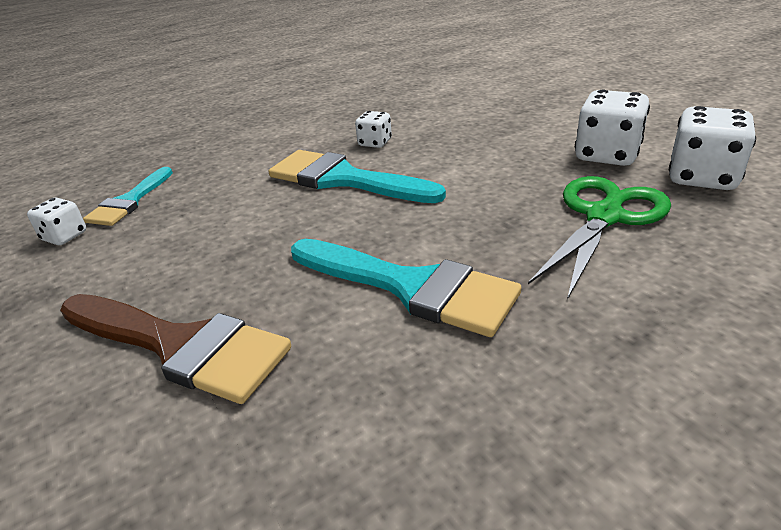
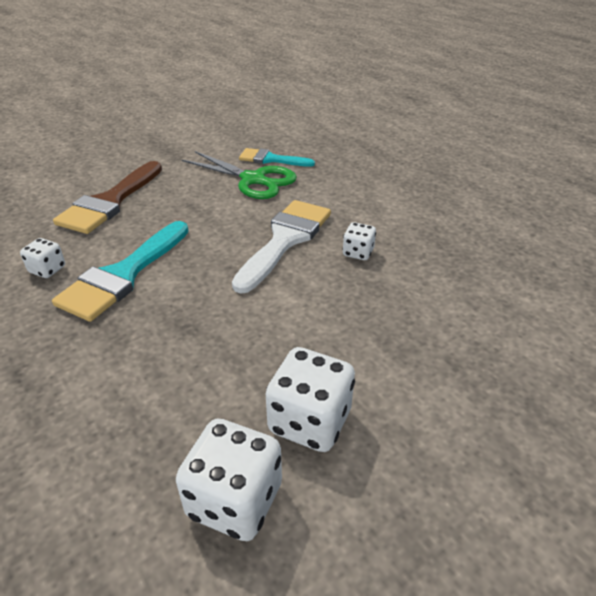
camera: 85 degrees right, 5 degrees up
white dice [27,198,86,245] -> white dice moved to [20,238,65,278]
turquoise brush [269,150,446,203] -> white brush [232,200,331,294]
green scissors [528,176,671,300] -> green scissors moved to [182,151,297,199]

